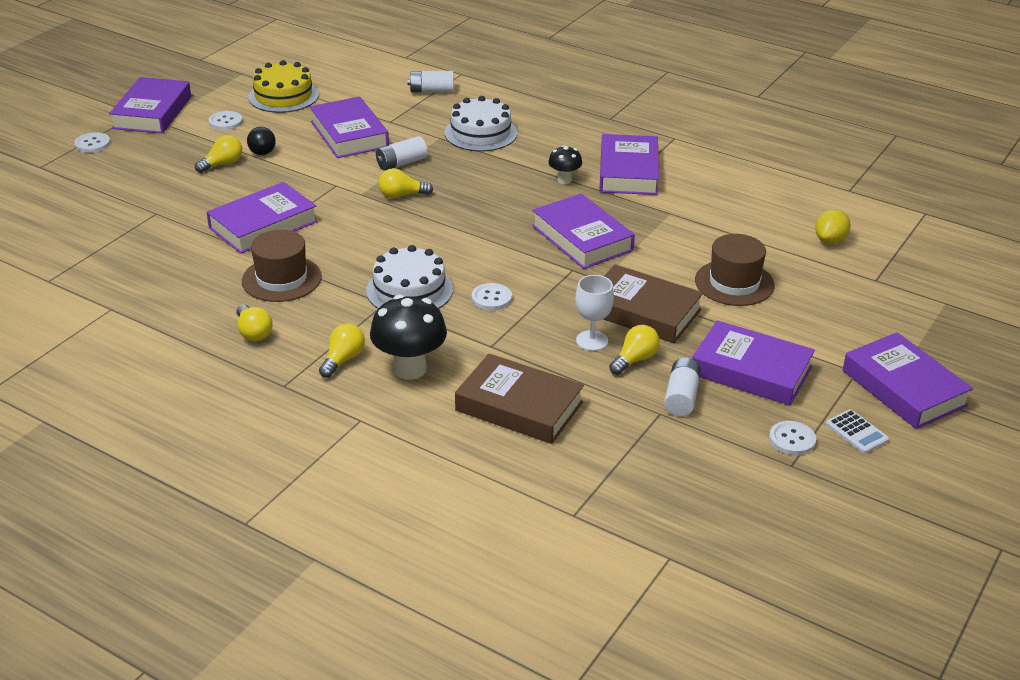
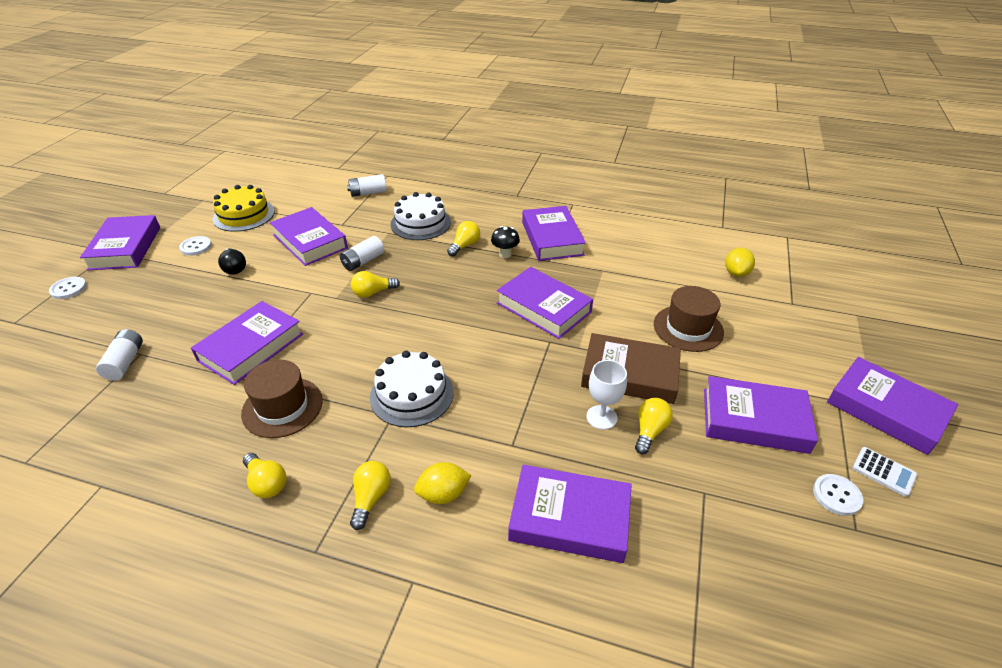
camera: 15 degrees left, 5 degrees up
yellow light bulb [195,135,242,173] -> yellow light bulb moved to [447,221,480,256]
black mushroom [370,295,447,380] -> yellow lemon [414,462,471,504]
brown book [455,354,584,444] -> purple book [508,465,632,563]
white button [472,283,512,310] -> none
white battery [664,358,701,416] -> white battery moved to [96,329,143,380]

